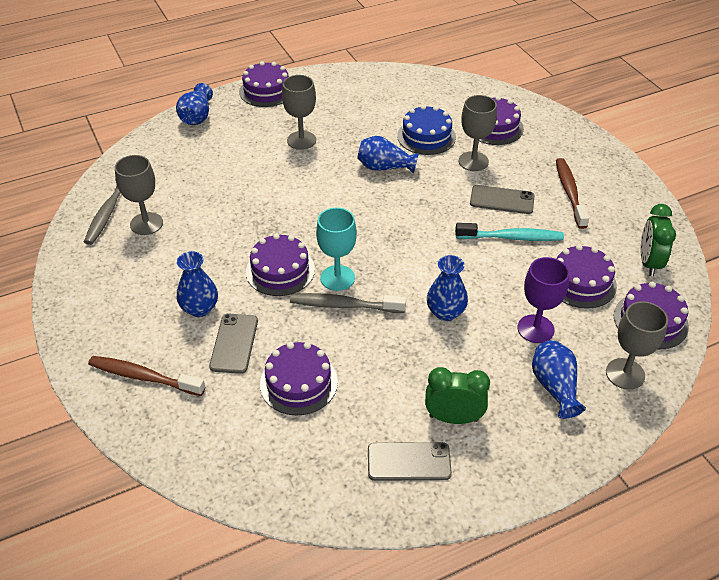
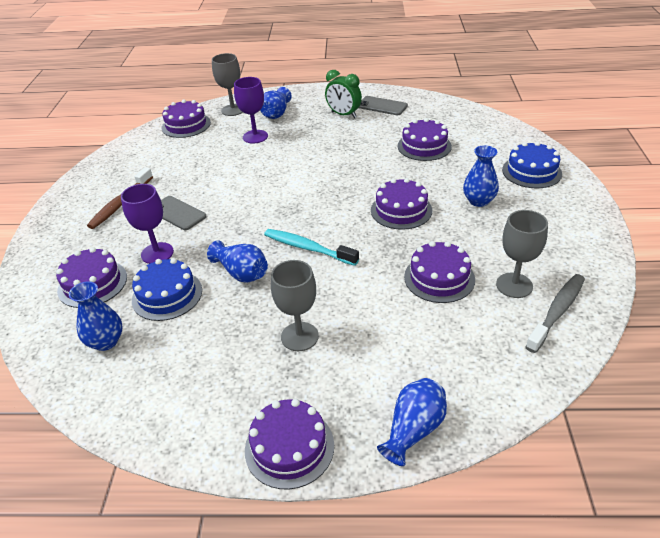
camera: 150 degrees left, 5 degrees down
brown toothbrush [88,356,205,396] -> blue cake [502,141,562,188]
grey phone [209,313,258,374] -> none
grey toothbrush [290,293,406,313] -> none
turquoise goblet [316,208,357,291] -> none
blue vase [427,255,468,321] -> blue vase moved to [69,281,123,351]
turquoise toothbrush [455,223,564,241] -> turquoise toothbrush moved to [264,229,359,266]
grey goblet [459,95,497,171] -> purple goblet [121,184,174,264]
purple cake [556,245,617,309] -> purple cake moved to [404,241,475,303]
green clock [641,204,676,276] -> none

